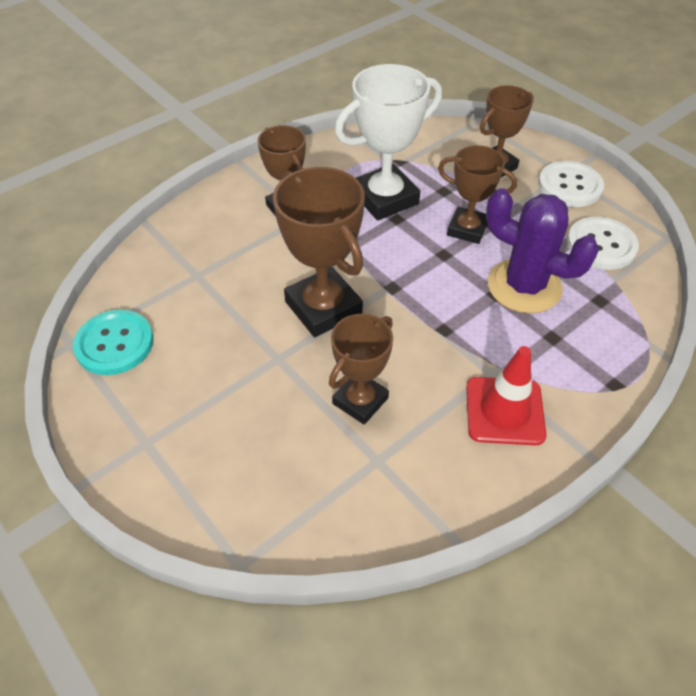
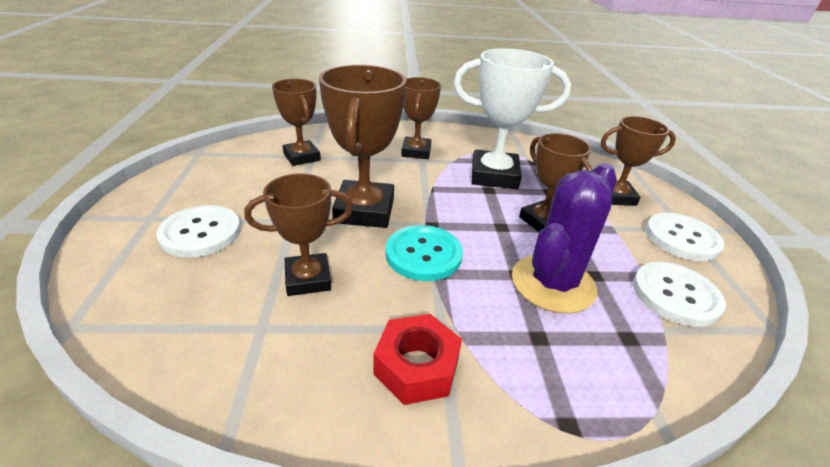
camera: 35 degrees right, 15 degrees down
turquoise button [73,310,154,375] -> turquoise button moved to [386,225,463,281]
red traffic cone [466,346,546,445] -> red nut [374,314,462,405]
purple cactus [486,188,599,313] -> purple cactus turned 60 degrees clockwise [512,163,617,314]
none -> white button [156,205,241,258]
none -> brown trophy [272,79,321,166]

